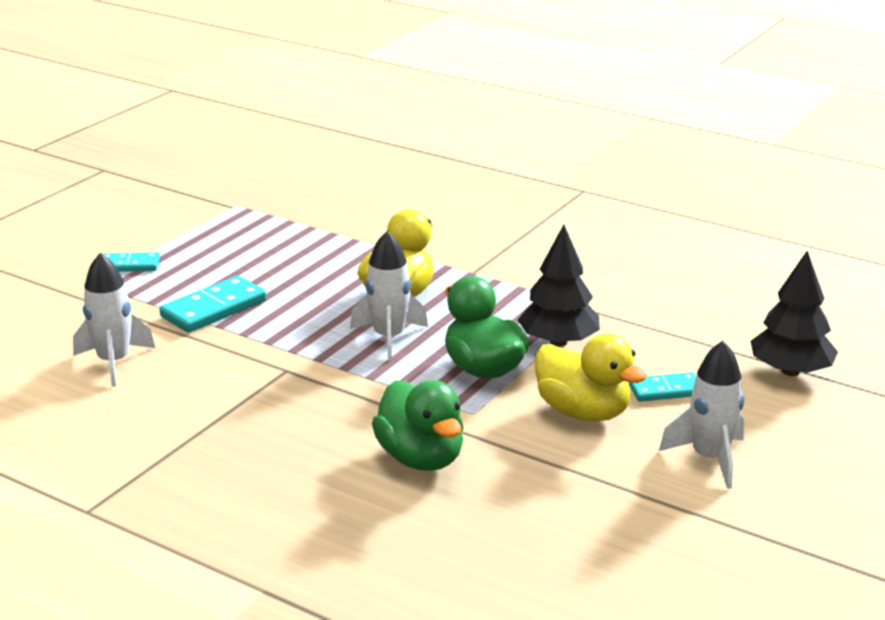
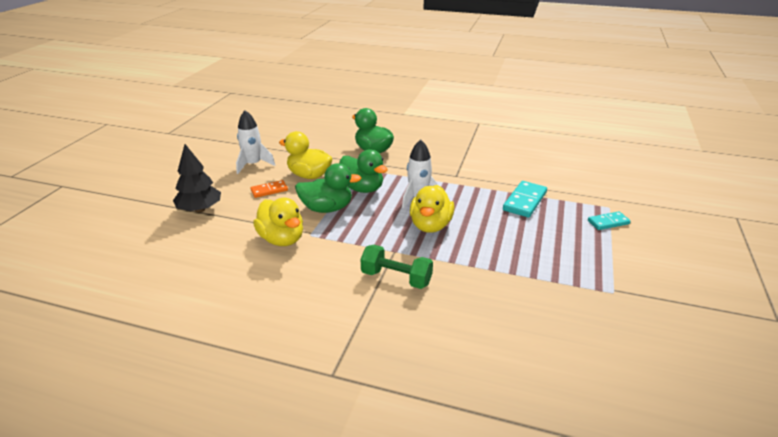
camera: 165 degrees right, 5 degrees up
white rocket [73,253,155,387] -> none
black tree [518,225,600,347] -> green duck [295,163,361,213]
turquoise domino [629,372,696,402] -> orange domino [250,180,288,198]
none -> yellow duck [253,198,303,246]
none -> green dumbbell [361,245,433,289]

